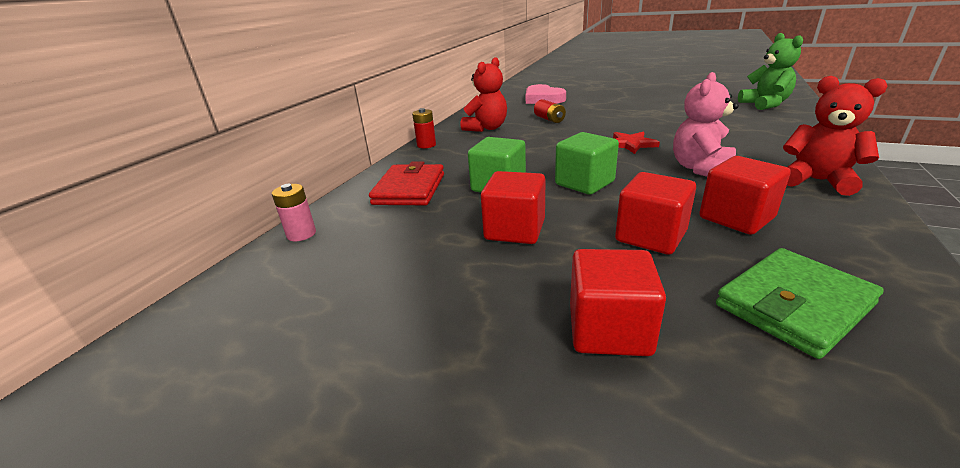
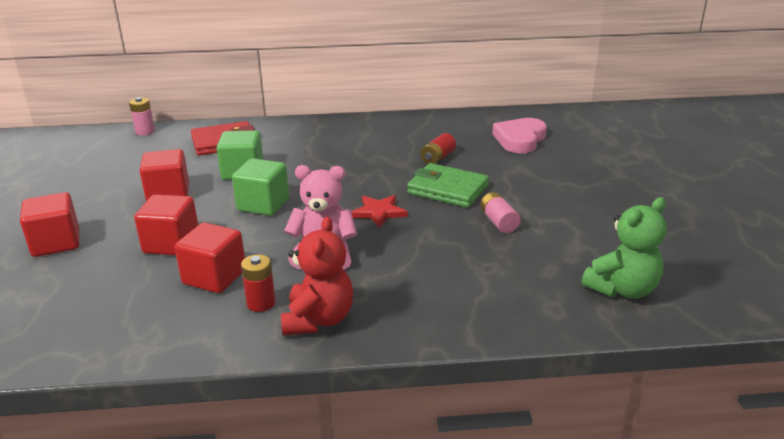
camera: 60 degrees right, 0 degrees up
red battery [412,108,436,148] -> red battery moved to [241,254,276,312]
red teddy bear [460,57,507,132] -> none
green wallet [716,248,884,359] -> green wallet moved to [407,163,489,208]
none -> pink battery [480,192,521,233]

